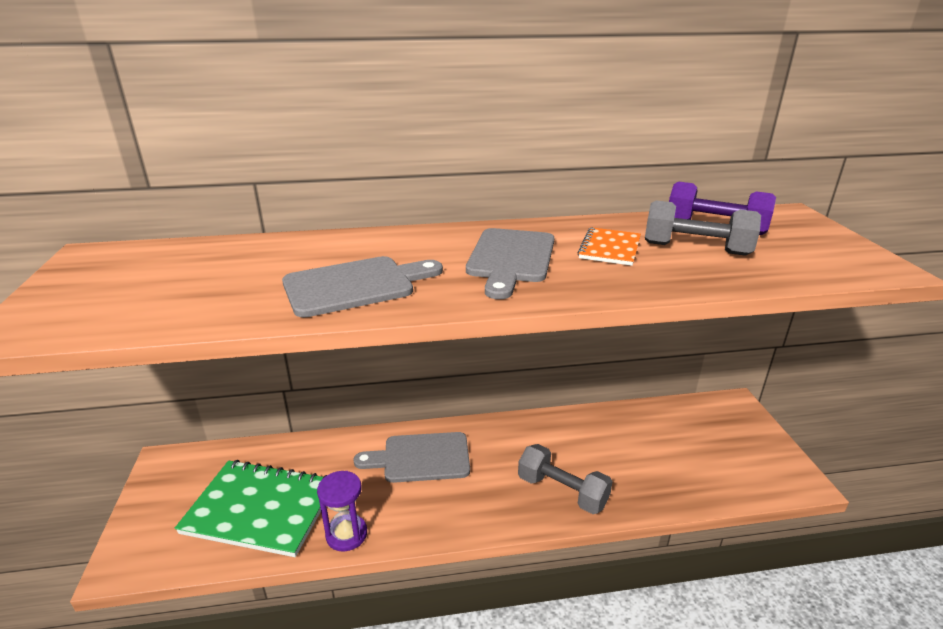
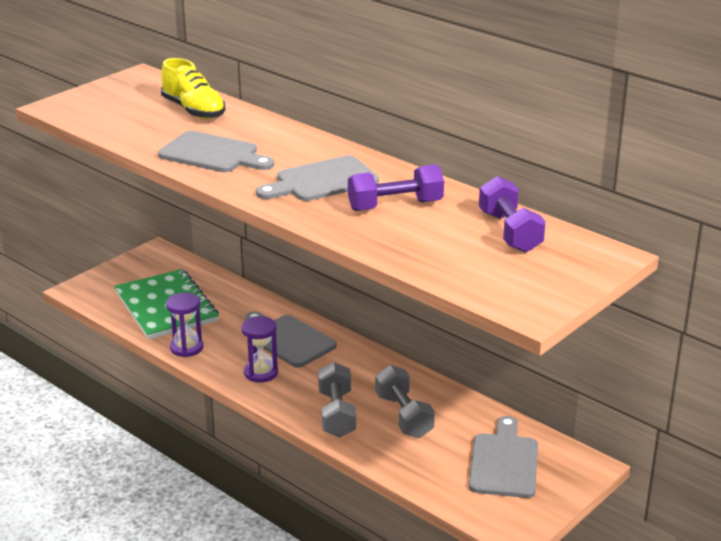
camera: 50 degrees right, 0 degrees up
orange notebook [578,227,641,266] -> purple dumbbell [348,164,444,211]
grey dumbbell [645,200,761,256] -> grey dumbbell moved to [375,365,435,438]
none -> yellow shoe [161,58,225,119]
none -> purple hourglass [241,316,278,383]
none -> grey cutting board [469,416,538,498]

